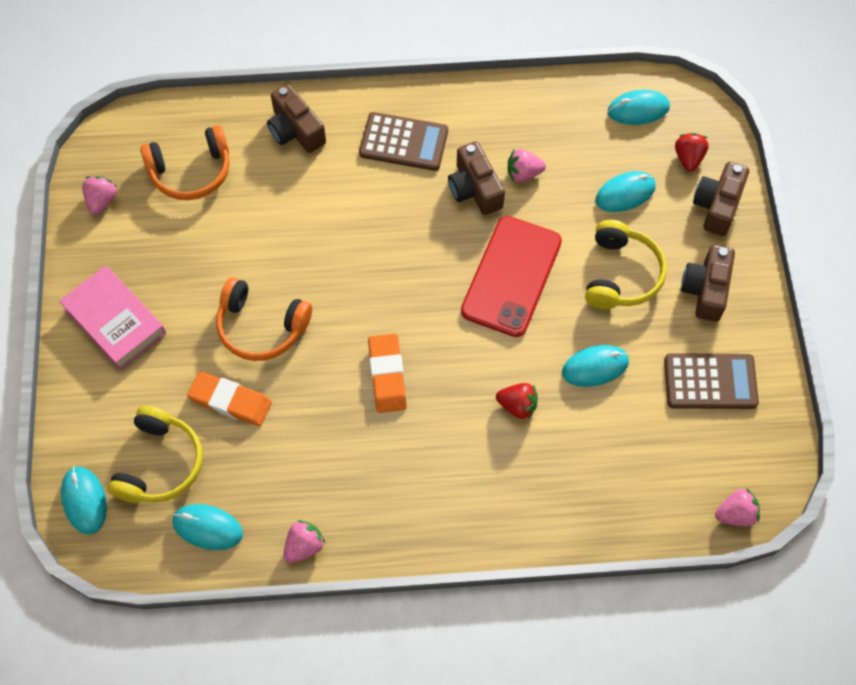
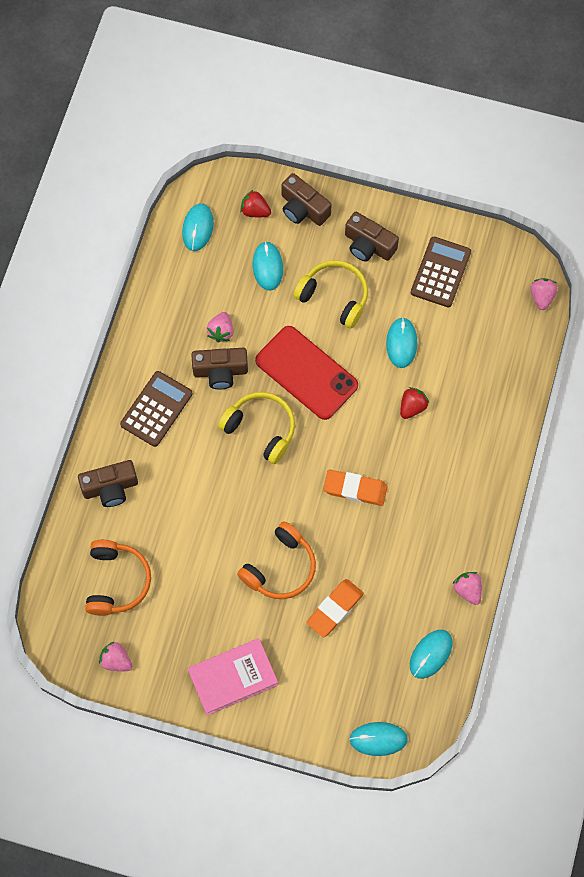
camera: 70 degrees left, 5 degrees up
yellow headphones [107,406,203,503] -> yellow headphones moved to [218,392,295,464]

